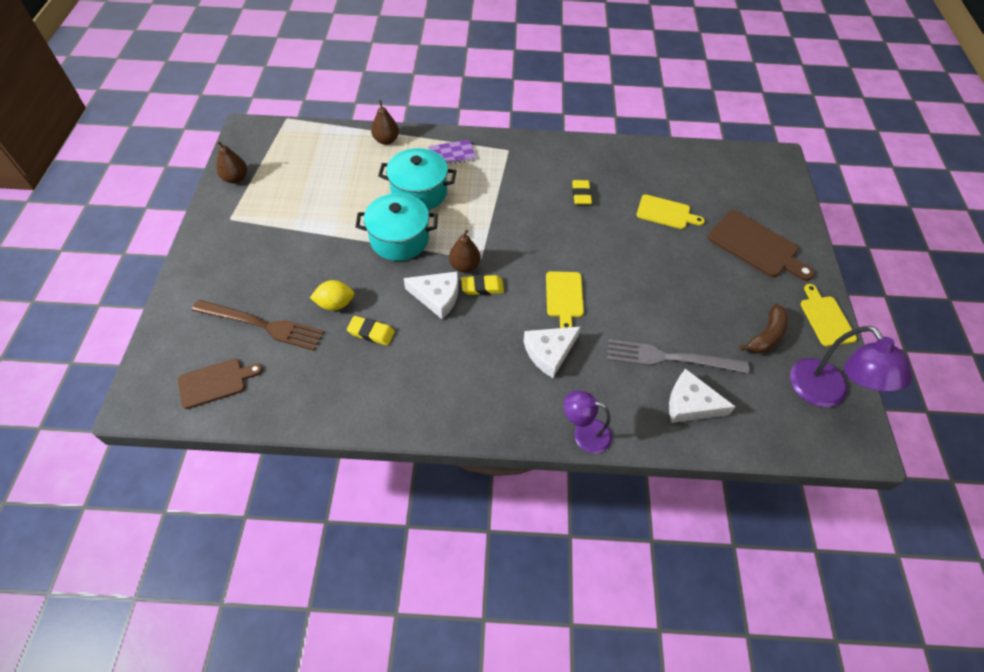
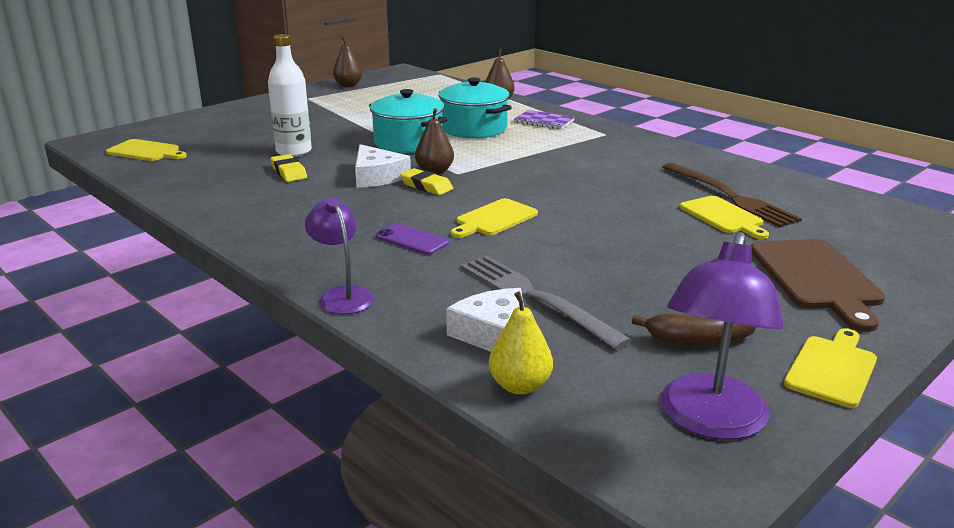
camera: 45 degrees right, 30 degrees down
brown cutting board [178,359,263,409] -> yellow cutting board [106,139,187,161]
brown fork [192,300,324,351] -> brown fork moved to [663,163,802,227]
yellow lemon [310,280,354,311] -> white bottle [268,34,312,157]
white cheese [523,326,581,378] -> purple phone [375,223,449,255]
yellow eraser [572,180,592,205] -> none
none -> yellow pear [489,291,553,395]

